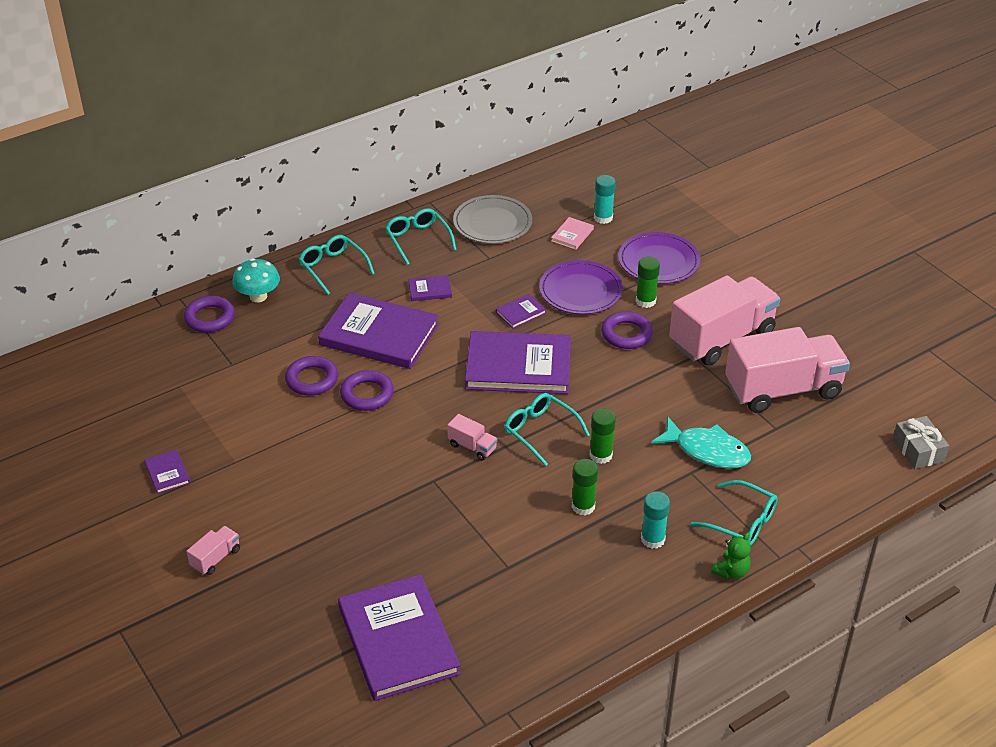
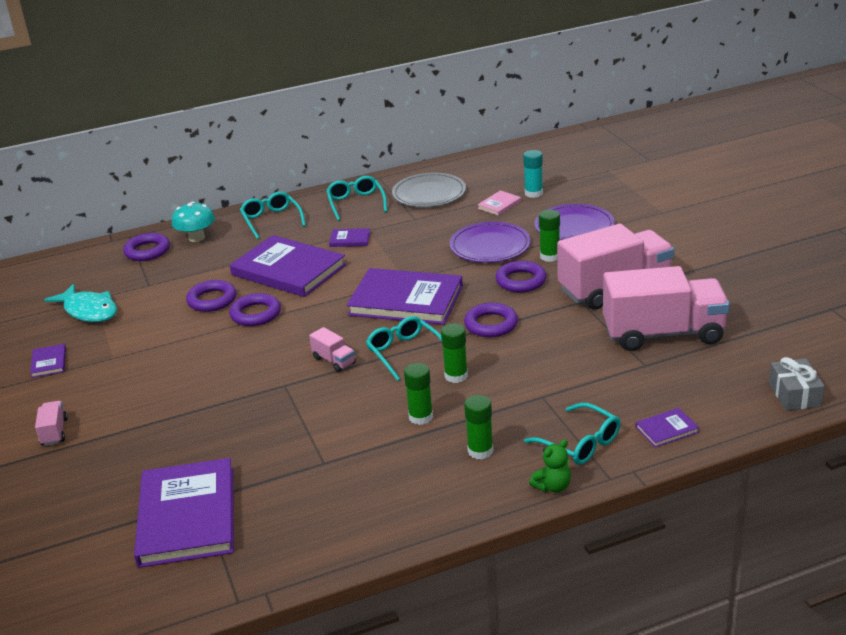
camera: 15 degrees right, 10 degrees down
pink truck [186,526,240,575] -> pink truck turned 60 degrees counterclockwise [35,401,68,446]
purple book [496,294,547,329] -> purple book moved to [635,408,699,448]
turquoise glue stick [641,491,670,549] -> green glue stick [464,395,493,460]
turquoise fish [651,416,751,469] -> turquoise fish moved to [44,284,117,322]
none -> purple ring [464,303,518,337]

